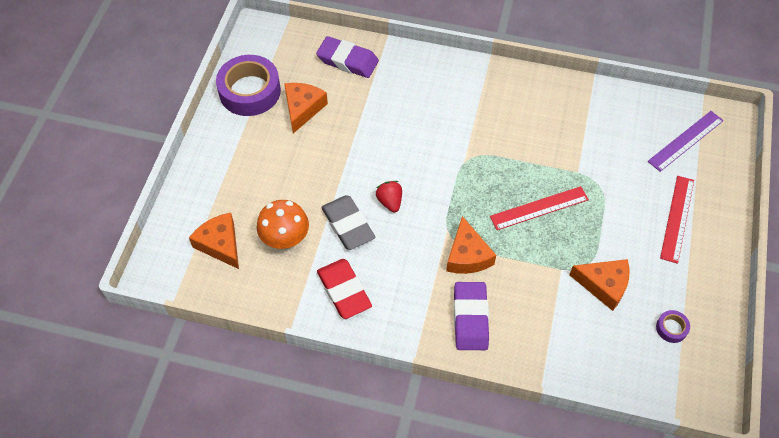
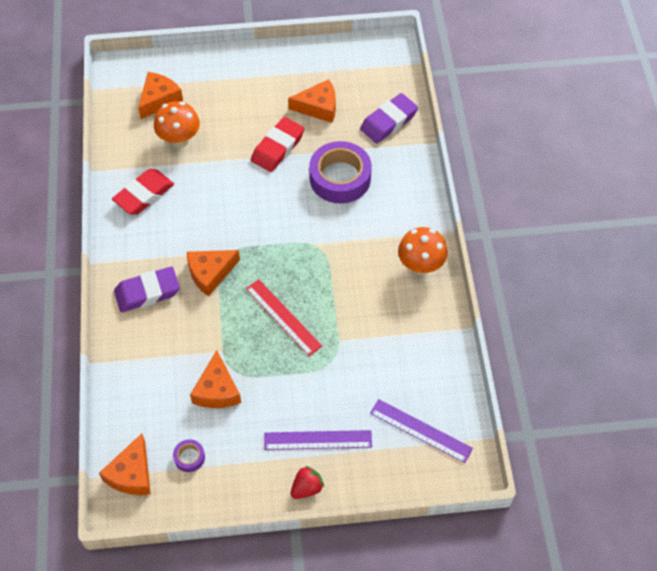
camera: 70 degrees right, 0 degrees up
purple tape [216,55,281,116] -> purple tape moved to [309,141,372,203]
purple eraser [316,36,379,78] -> purple eraser turned 45 degrees clockwise [360,93,418,143]
grey eraser [321,195,375,250] -> none
red strawberry [376,181,402,212] -> red strawberry moved to [291,466,324,499]
red ruler [660,176,694,264] -> purple ruler [264,430,372,450]
none -> orange cheese [99,433,151,495]
none -> red eraser [251,117,304,172]
none -> orange mushroom [398,227,448,275]

